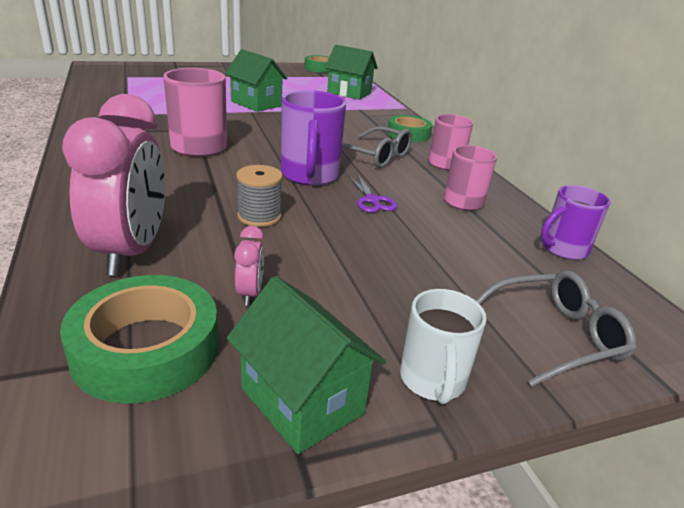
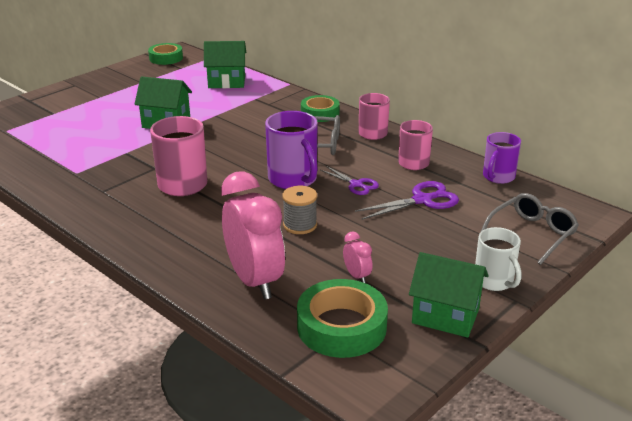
camera: 25 degrees left, 0 degrees up
none -> purple scissors [355,181,459,220]

